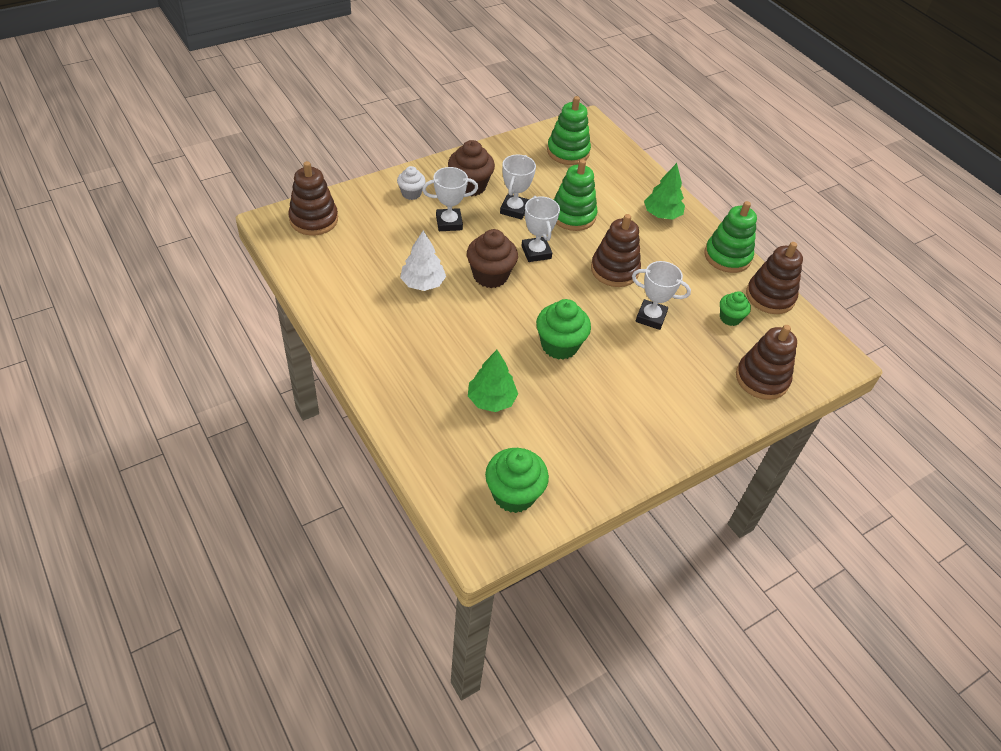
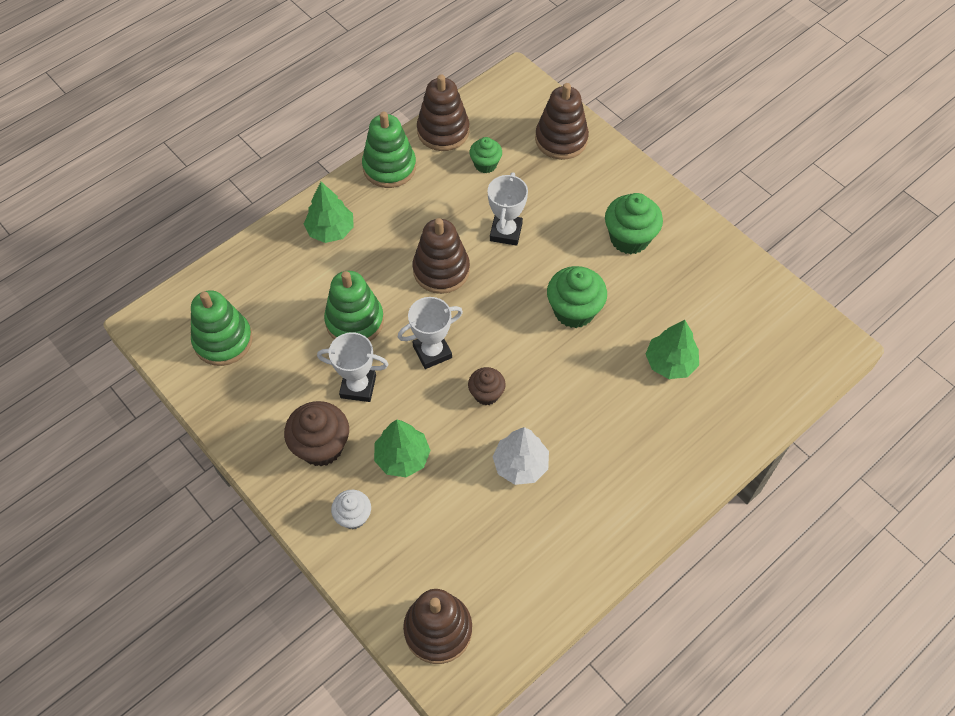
camera: 95 degrees left, 10 degrees up
white trophy [422,167,478,231] -> green tree [374,420,431,477]
brown cupcake [467,229,518,288] -> brown cupcake [468,367,506,405], size x0.60
green cupcake [485,448,549,513] -> green cupcake moved to [605,193,663,254]

